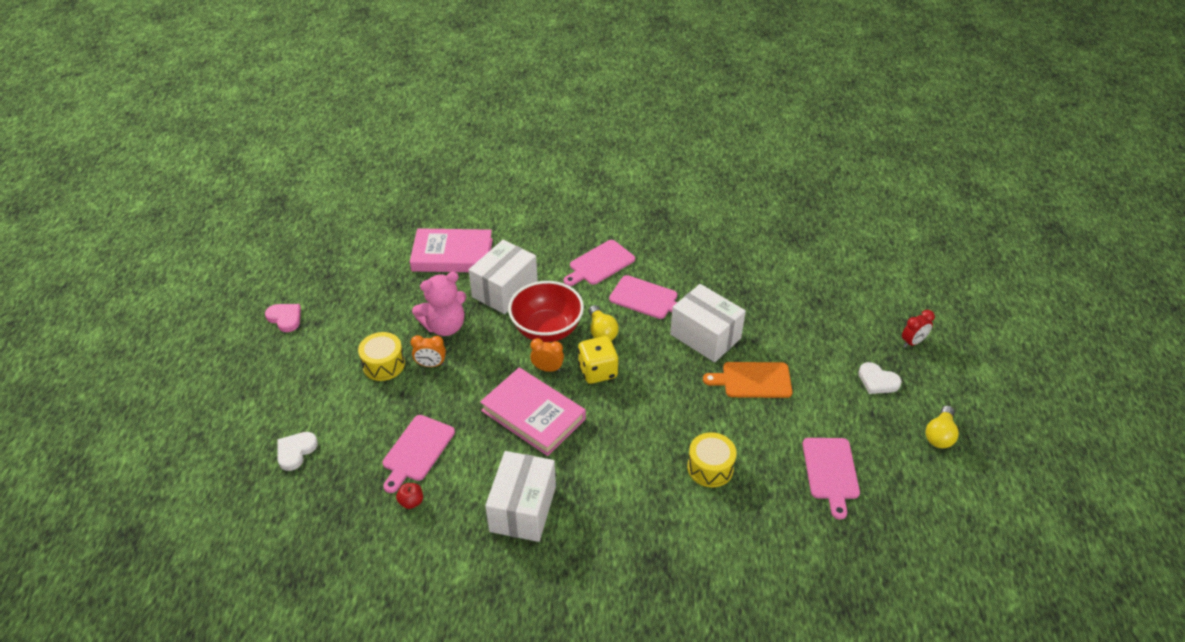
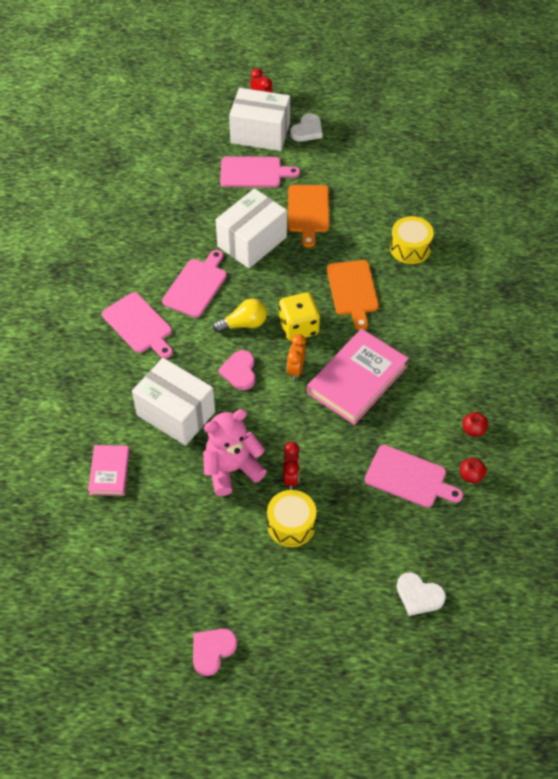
camera: 90 degrees left, 10 degrees up
pink book [410,228,493,272] -> pink book [88,445,130,496], size x0.56
orange clock [411,335,446,367] -> red clock [283,442,300,490]
pink teddy bear [412,272,466,336] -> pink teddy bear turned 90 degrees counterclockwise [203,409,267,496]
white box [485,451,556,542] -> white box moved to [229,88,290,151]
red bowl [508,281,584,342] -> pink heart [218,350,255,390]
pink cutting board [802,438,860,520] -> pink cutting board moved to [220,156,300,187]
yellow light bulb [925,406,959,448] -> none
none -> orange cutting board [327,260,379,330]
none -> red apple [462,412,488,437]

